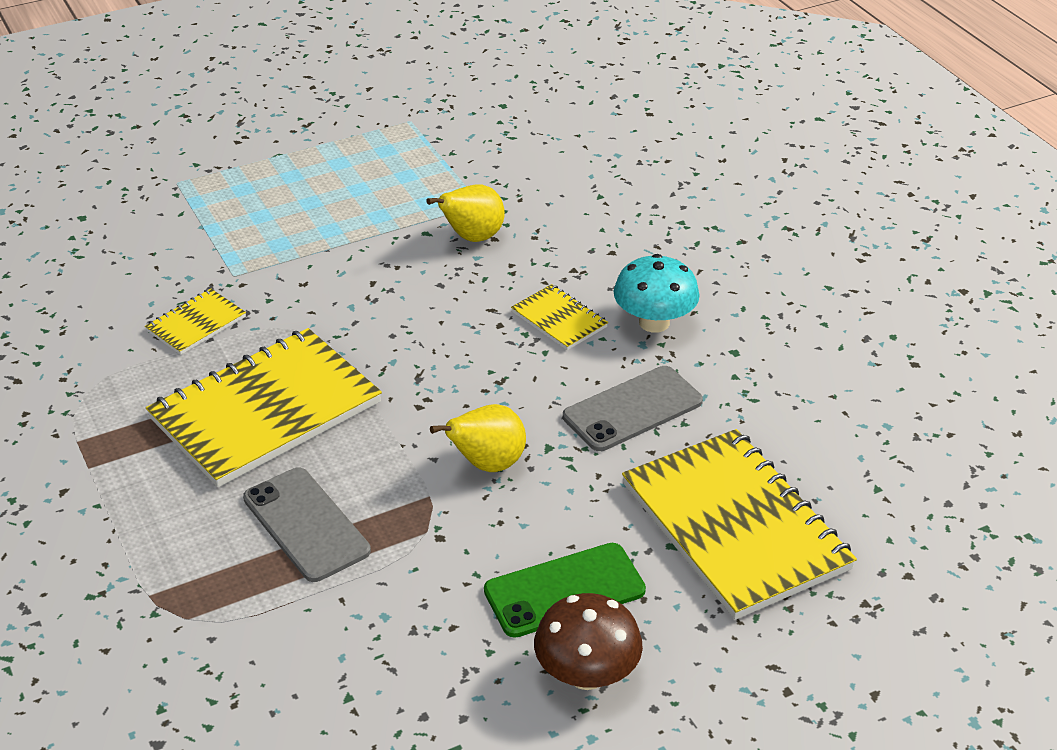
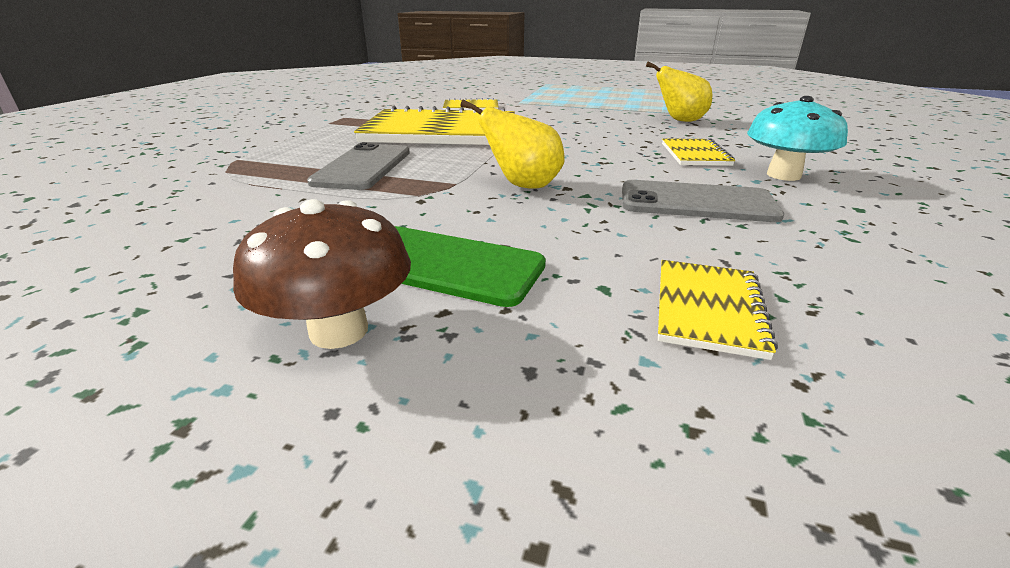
camera: 45 degrees right, 10 degrees down
yellow notebook [622,429,857,620] -> yellow notebook [658,260,778,360], size x0.46

